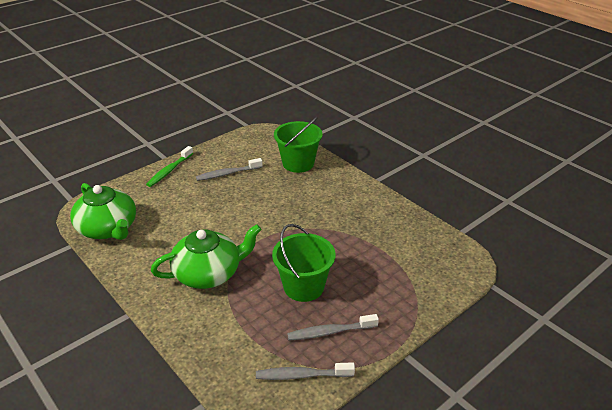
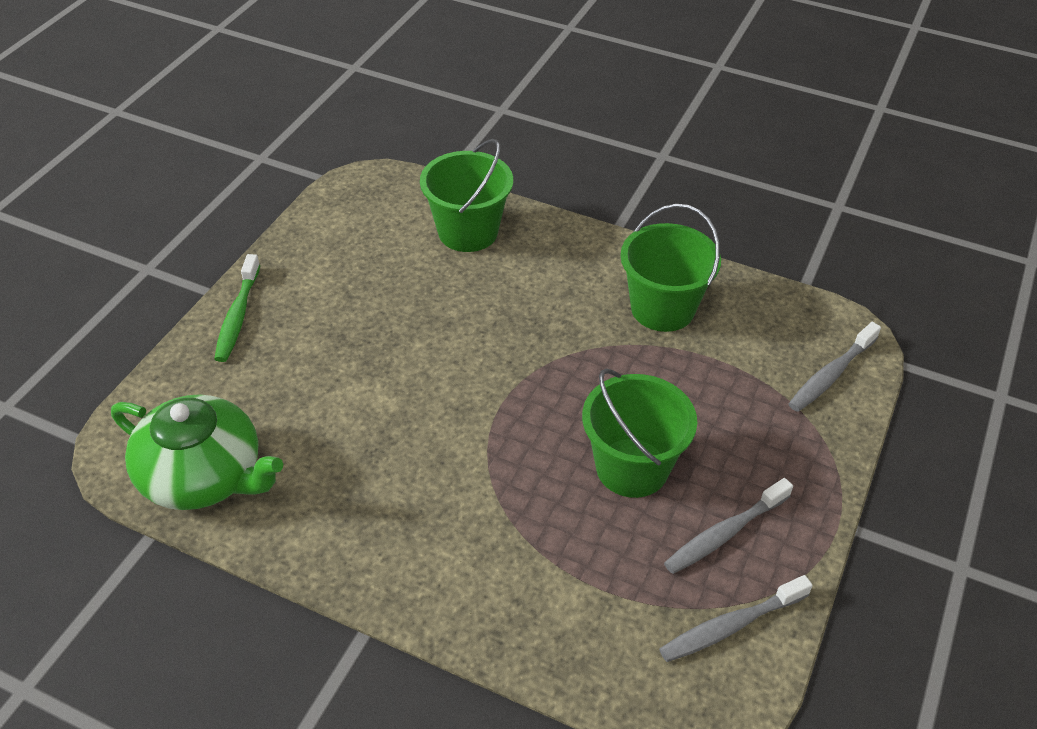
camera: 25 degrees left, 10 degrees up
green teapot [151,224,262,289] -> none
grey toothbrush [196,158,263,181] -> grey toothbrush moved to [789,322,881,412]
none -> green bucket [620,204,721,332]

